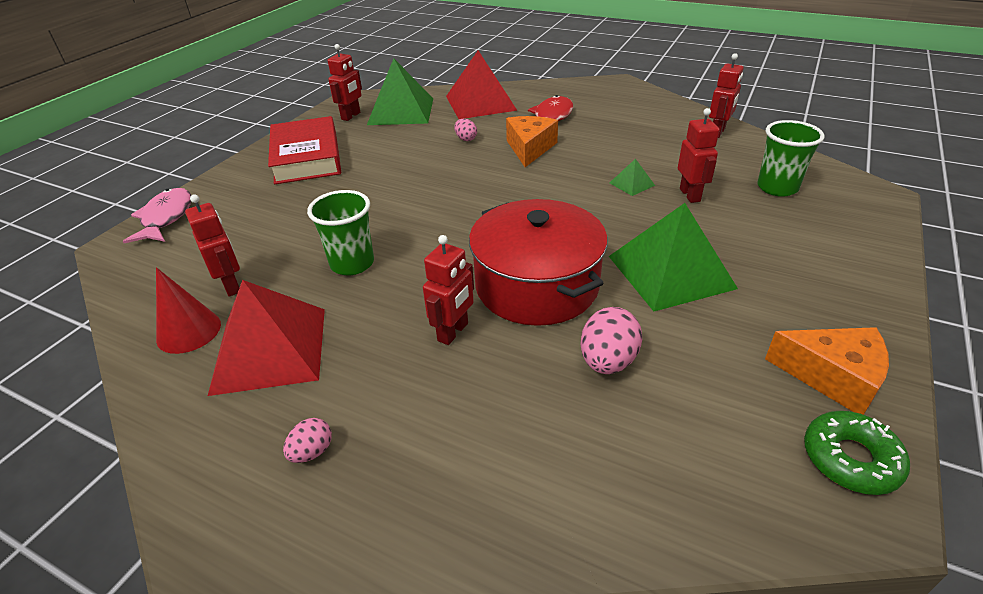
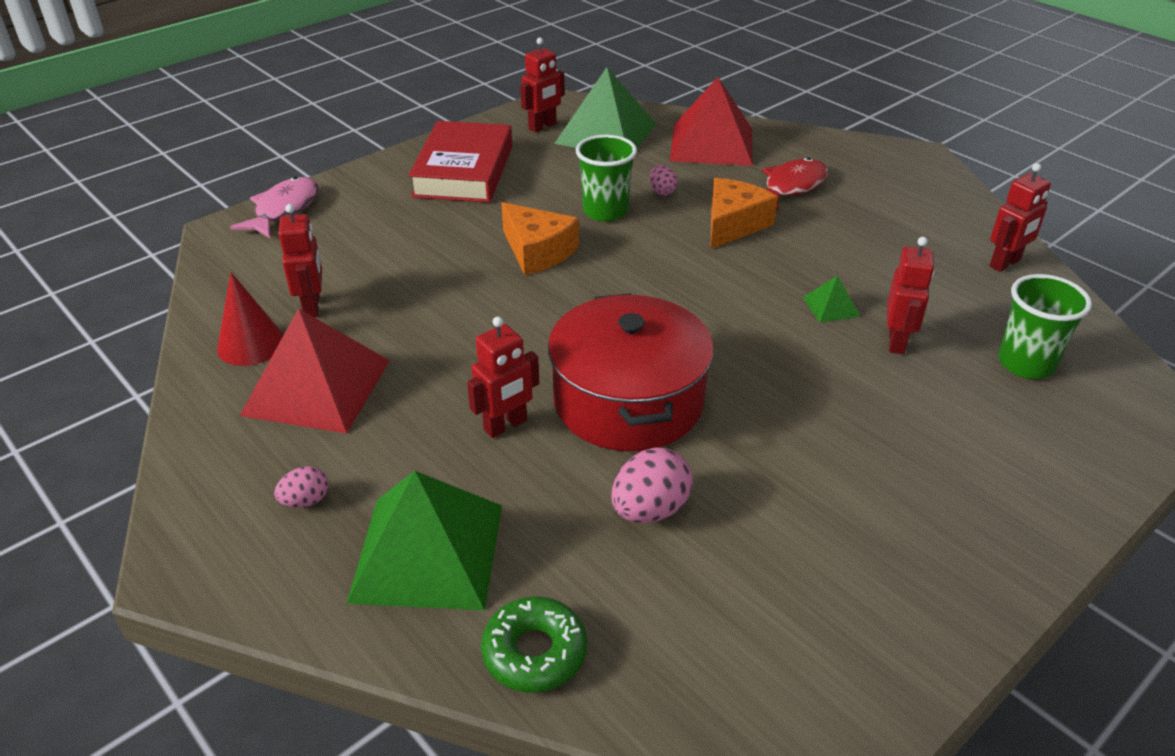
camera: 20 degrees right, 0 degrees up
green cup [307,190,374,275] -> green cup moved to [576,135,637,222]
green pyramid [609,203,738,311] -> green pyramid moved to [346,471,502,610]
orange cheese [765,327,889,415] -> orange cheese moved to [501,202,579,275]
green donut [804,411,910,495] -> green donut moved to [481,596,587,693]

